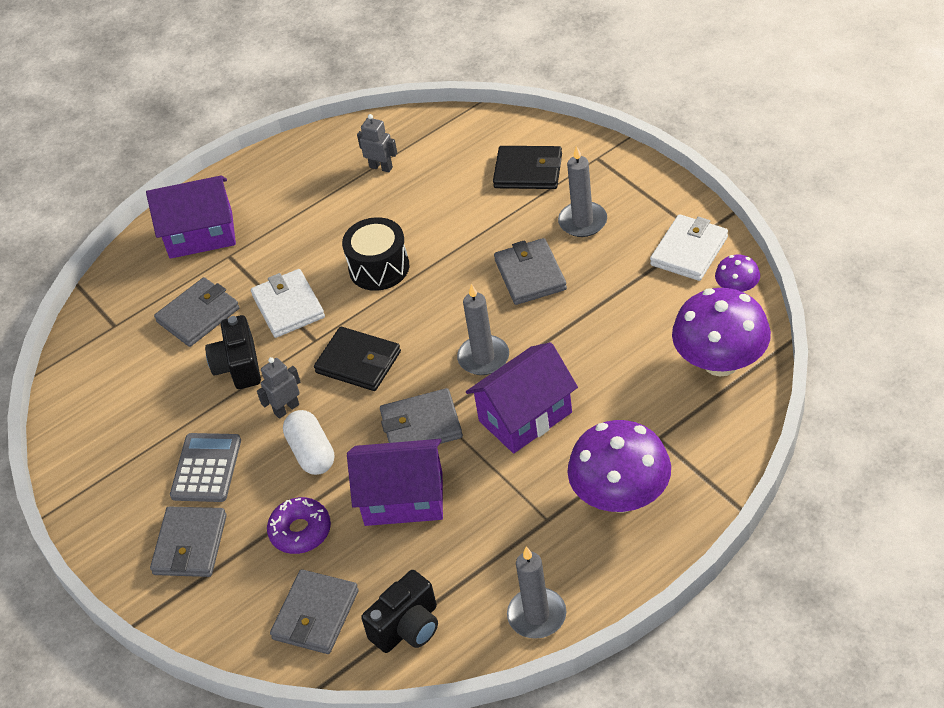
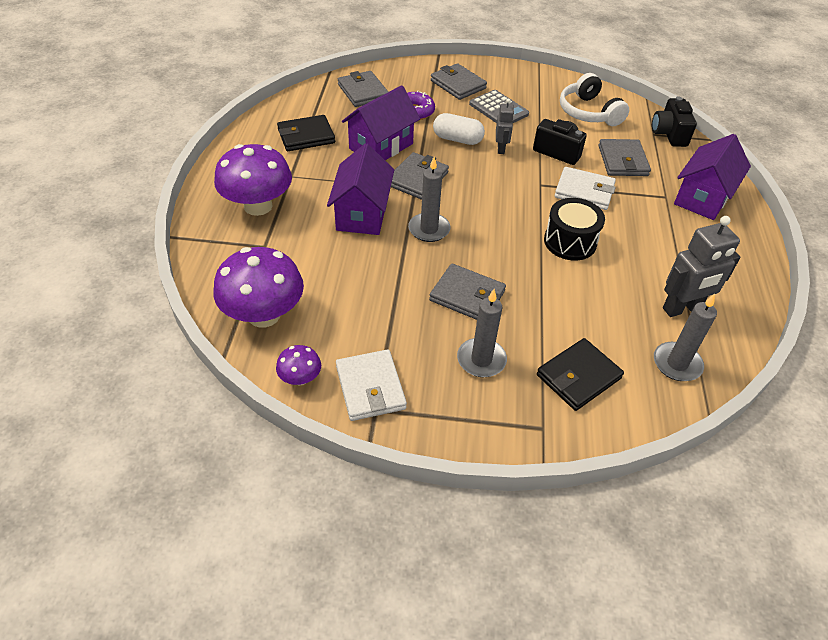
camera: 125 degrees right, 0 degrees up
black wallet [314,327,401,391] -> black wallet moved to [277,115,335,151]
grey robot [357,114,397,172] -> grey robot [663,216,740,317], size x1.72
black camera [361,570,438,653] -> black camera moved to [652,96,697,147]
grey candle [507,547,566,639] -> grey candle moved to [654,294,717,381]
none -> white headphones [560,73,629,126]

